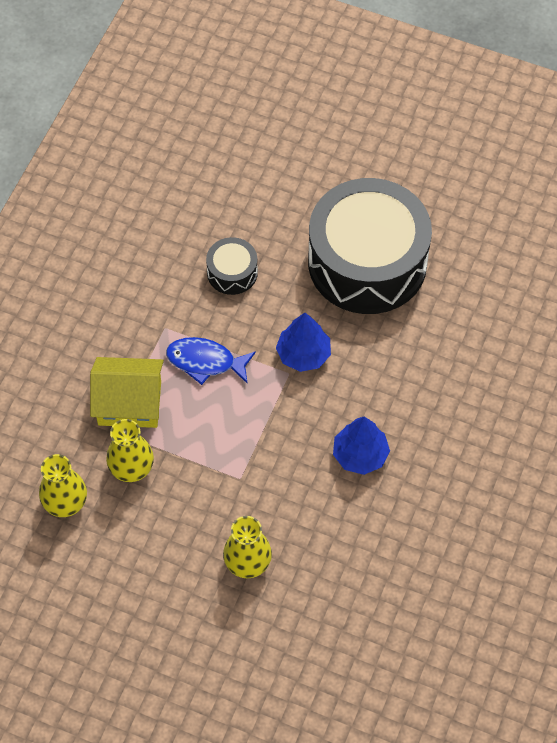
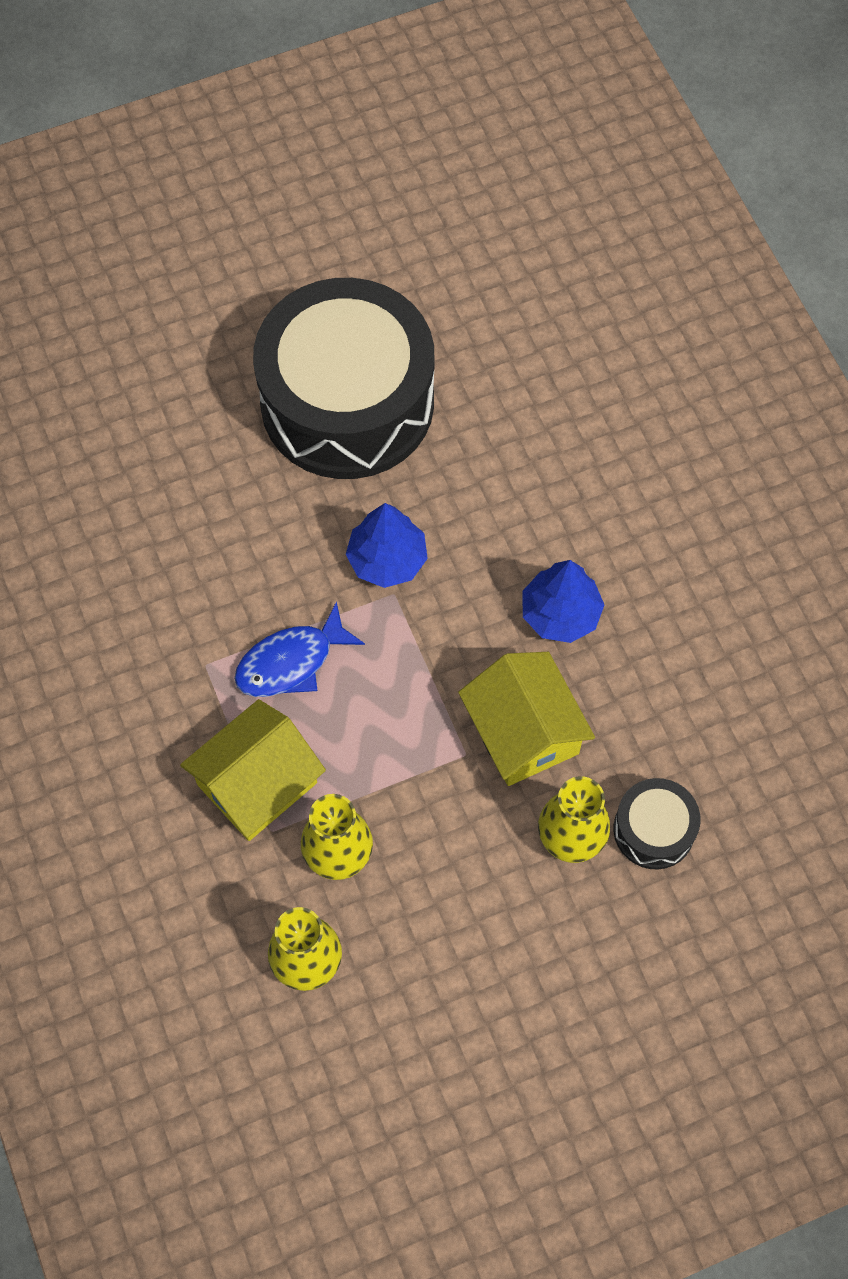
camera: 45 degrees left, 5 degrees up
black drum [206,237,258,295] -> black drum moved to [614,778,701,869]
none -> yellow house [458,652,595,786]

